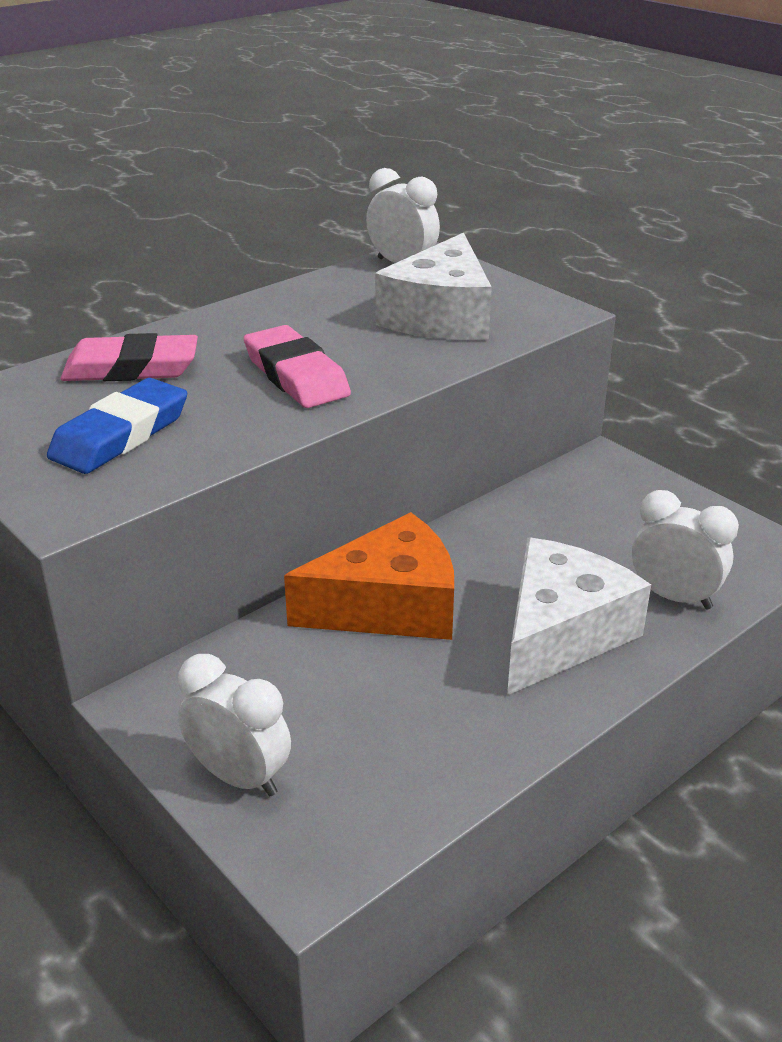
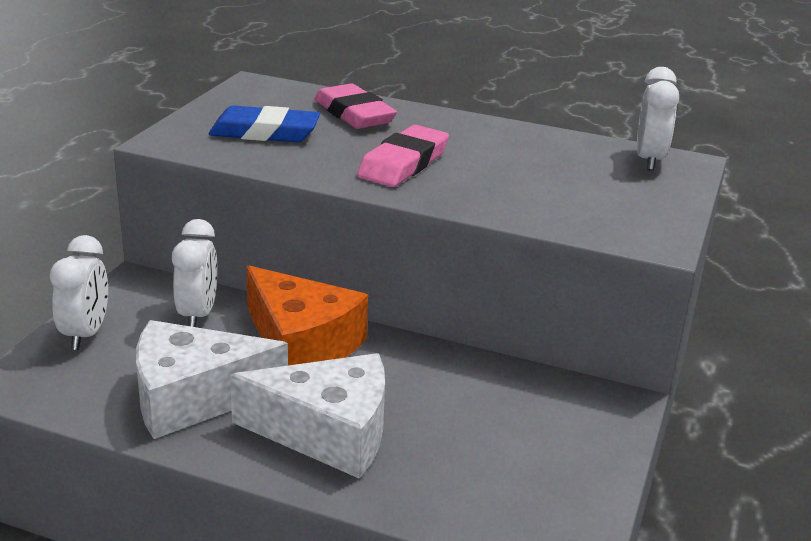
camera: 60 degrees right, 5 degrees down
white cheese [375,233,492,340] -> white cheese moved to [136,320,288,439]
white clock [632,490,739,609] -> white clock moved to [172,219,217,327]

